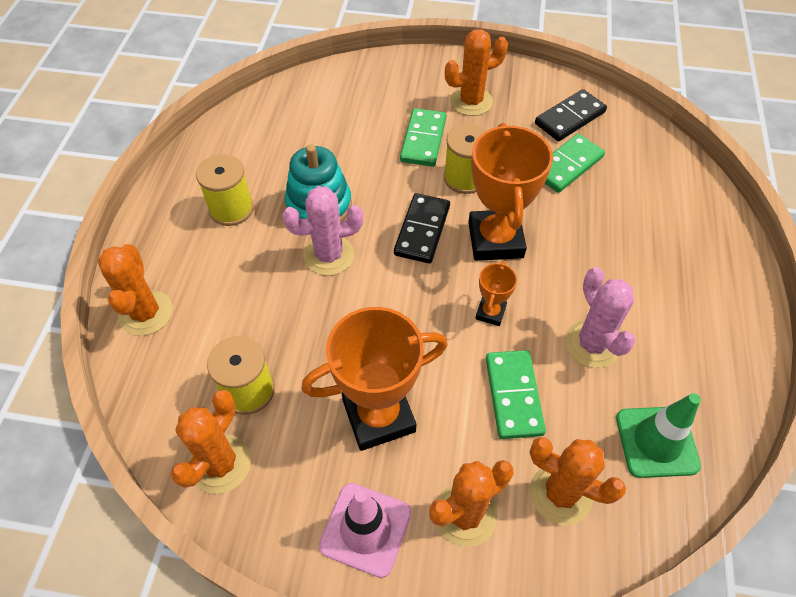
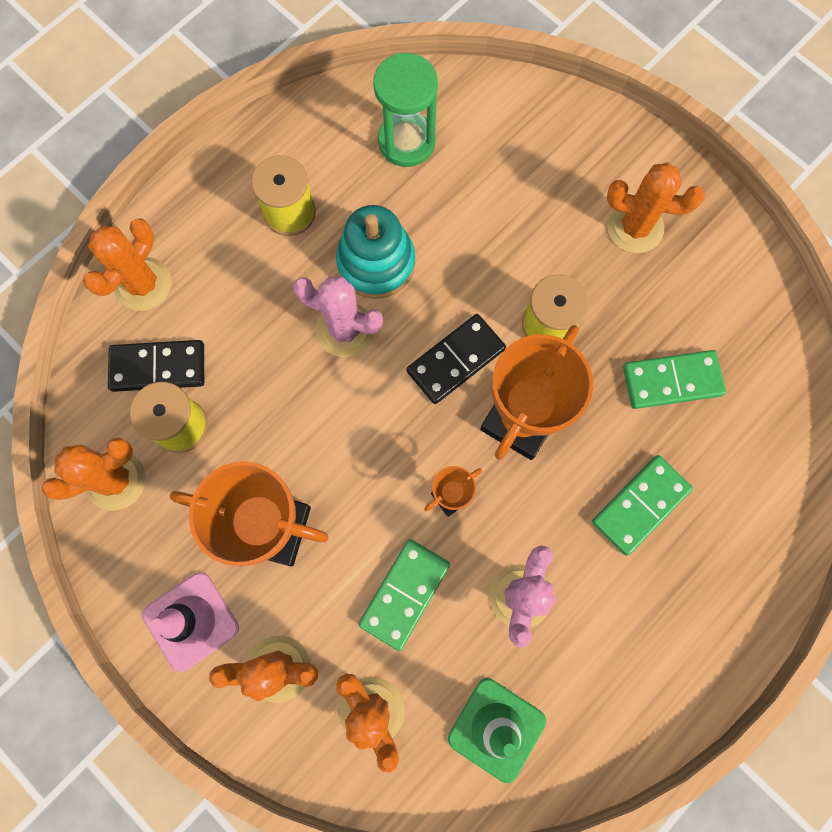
camera: 35 degrees right, 20 degrees up
green domino [400,108,446,167] -> green domino moved to [592,455,693,556]
black domino [535,89,607,141] -> black domino moved to [108,340,204,392]
none -> green hourglass [373,53,438,167]

